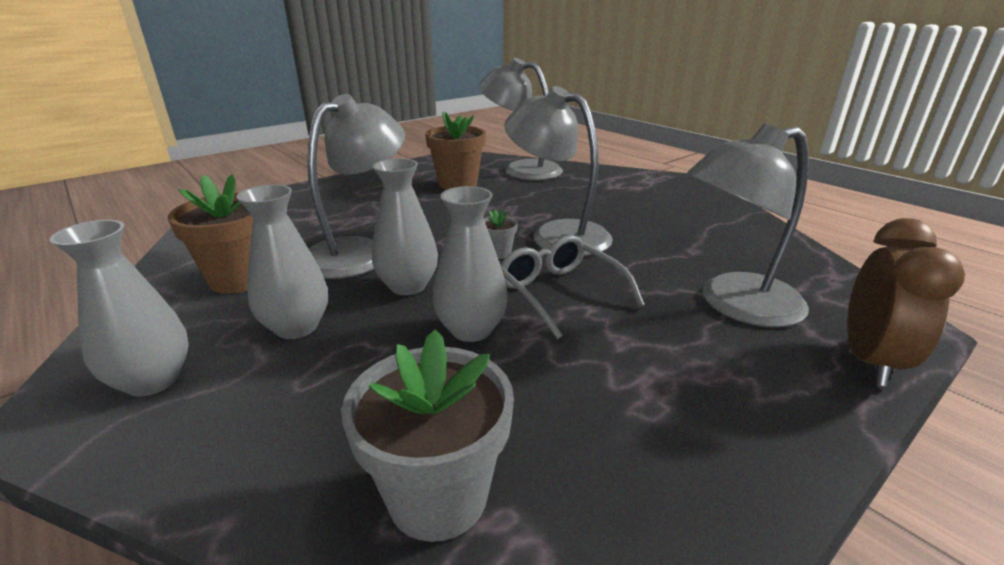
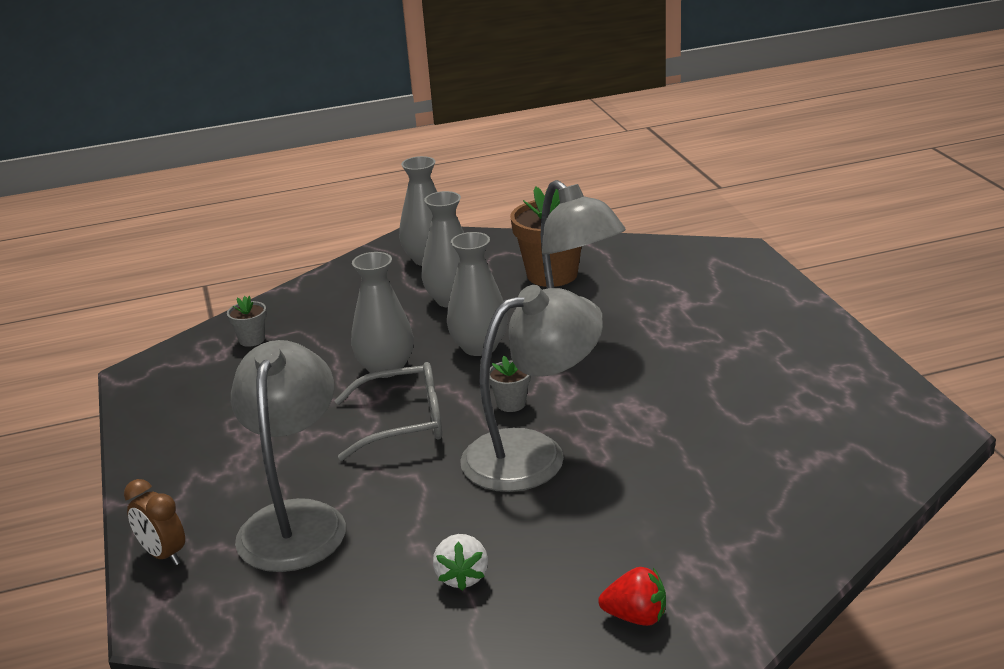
camera: 115 degrees right, 0 degrees up
grey flower pot [341,329,514,542] -> grey flower pot [227,296,267,347], size x0.48
brown flower pot [425,111,486,190] -> none
grey lamp [479,58,563,181] -> none
brown clock [847,218,965,387] -> brown clock [124,479,185,565], size x0.62
none -> white strawberry [433,534,488,591]
none -> red strawberry [598,567,666,626]

